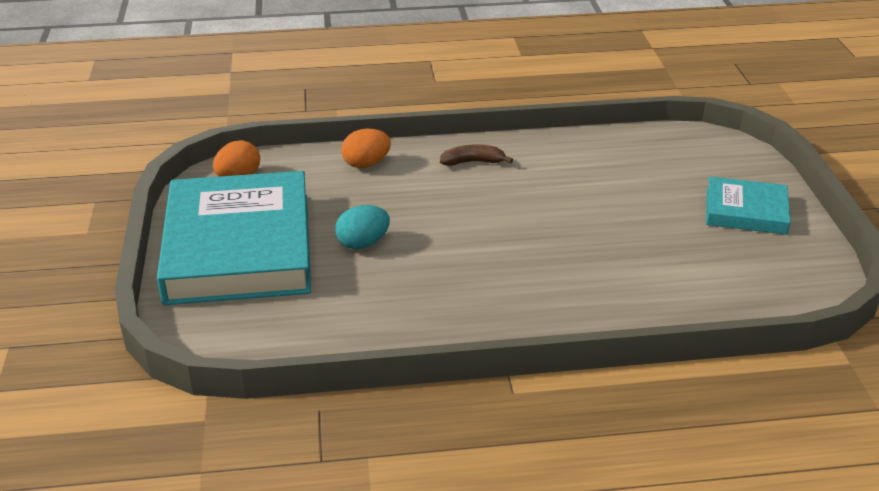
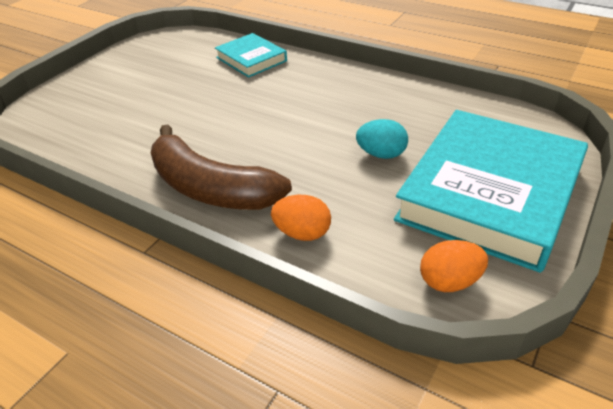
camera: 140 degrees left, 5 degrees up
brown banana [440,144,513,166] -> brown banana [151,124,292,210], size x2.30
turquoise book [706,177,791,235] -> turquoise book moved to [215,33,287,78]

